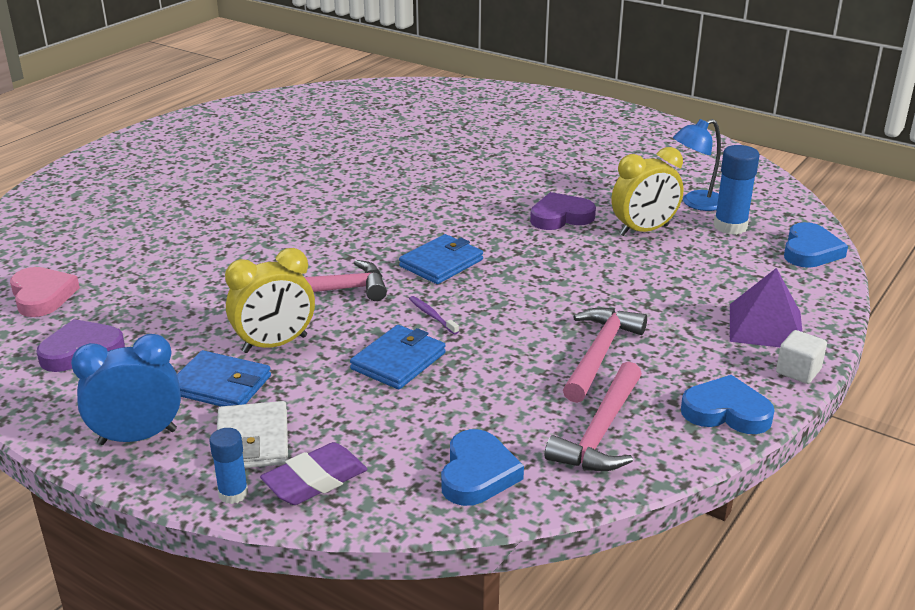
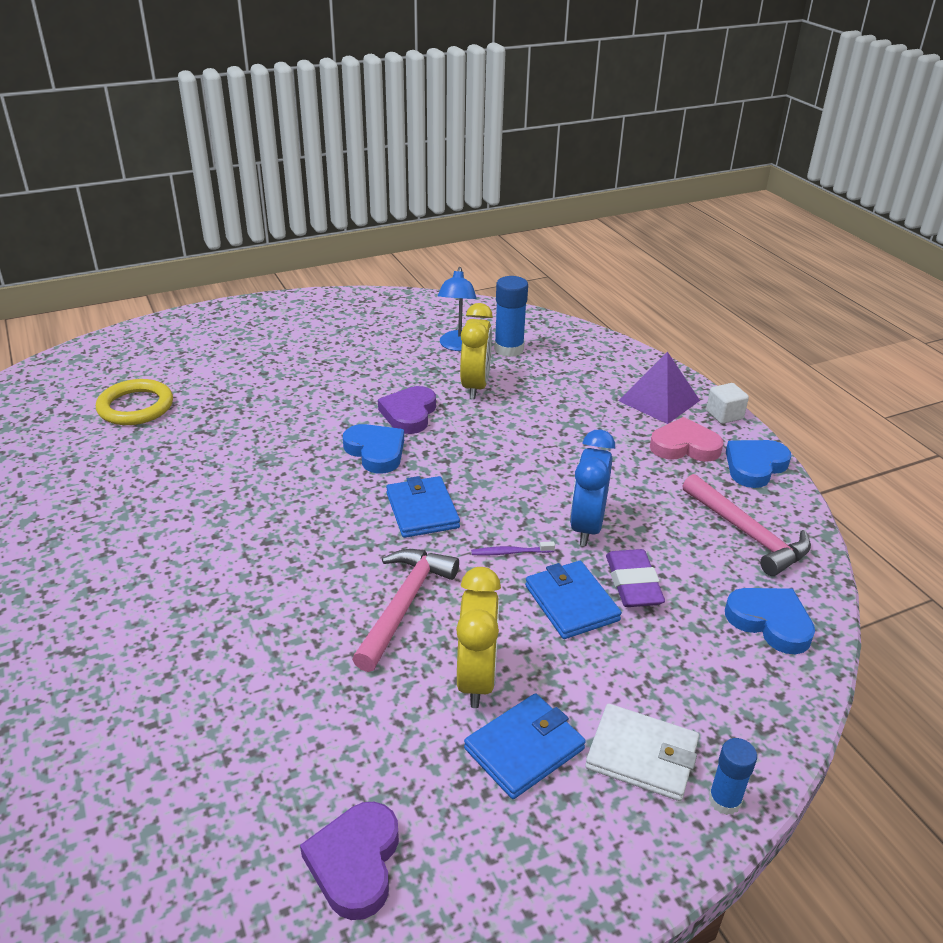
camera: 60 degrees left, 5 degrees up
pink heart [10,267,80,317] -> pink heart moved to [650,417,723,462]
blue clock [71,334,181,445] -> blue clock moved to [570,430,615,546]
purple eraser [260,442,367,505] -> purple eraser moved to [606,549,665,607]
pink hammer [563,308,647,403] -> none
blue heart [784,222,848,268] -> blue heart moved to [343,424,404,474]
none -> yellow ring [96,379,173,425]

